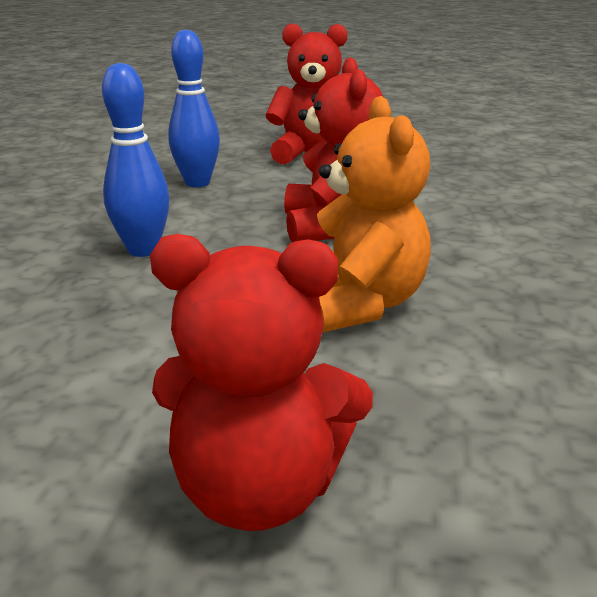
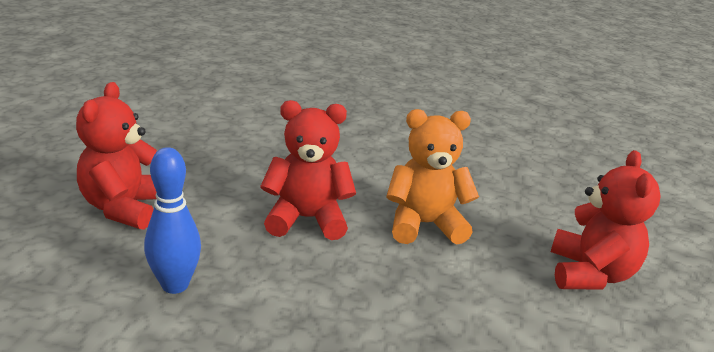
camera: 90 degrees left, 0 degrees up
blue bowling pin [102,63,170,257] -> none

